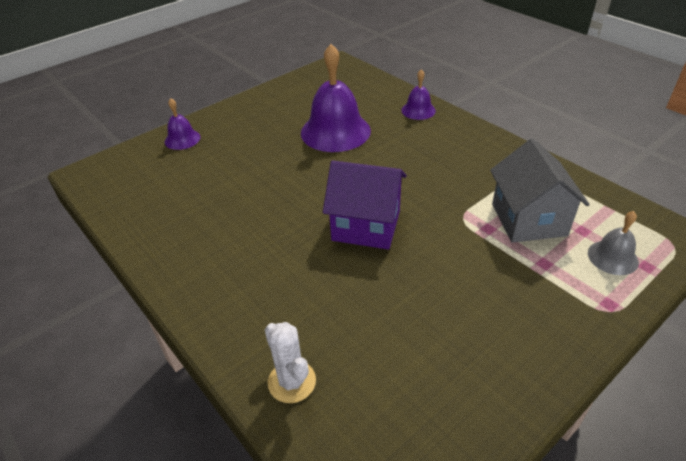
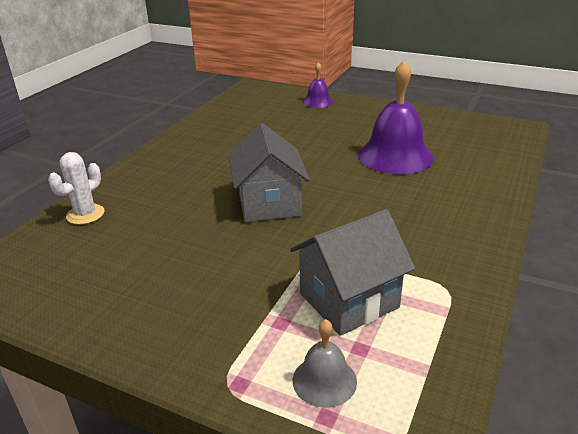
camera: 65 degrees right, 10 degrees down
purple house [323,160,407,250] -> grey house [229,123,310,222]
purple bell [401,69,436,120] -> none

